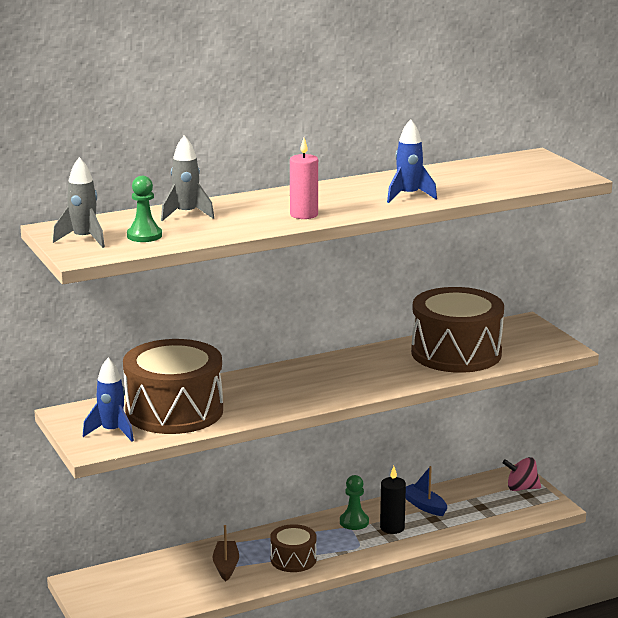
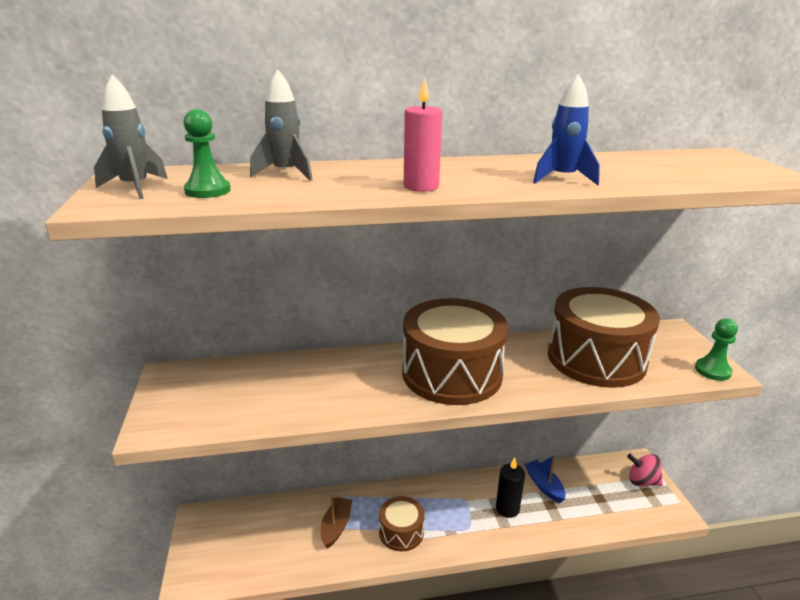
camera: 15 degrees right, 5 degrees up
blue rocket [83,358,134,442] -> none
brown drum [123,339,223,434] -> brown drum moved to [402,298,508,405]
green pawn [340,475,369,530] -> green pawn moved to [695,318,738,381]

